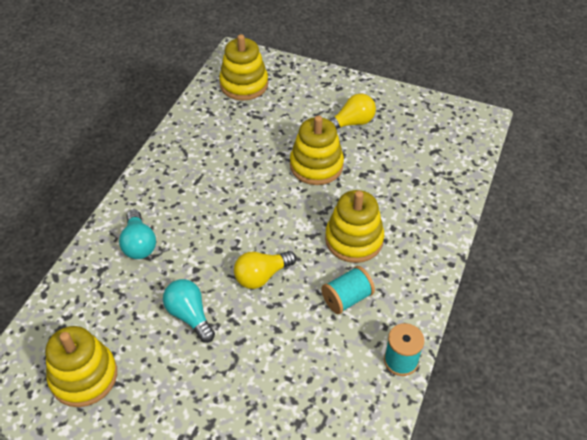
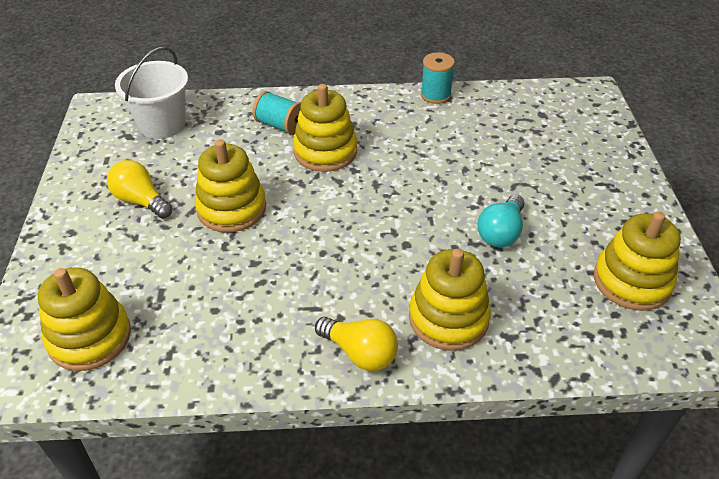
camera: 115 degrees left, 5 degrees down
turquoise light bulb [119,209,156,259] -> yellow stacking toy [409,249,491,351]
yellow light bulb [234,251,296,289] -> yellow light bulb moved to [315,317,398,371]
turquoise spool [321,266,375,314] -> turquoise spool moved to [252,91,301,134]
none -> white bucket [115,46,188,139]

